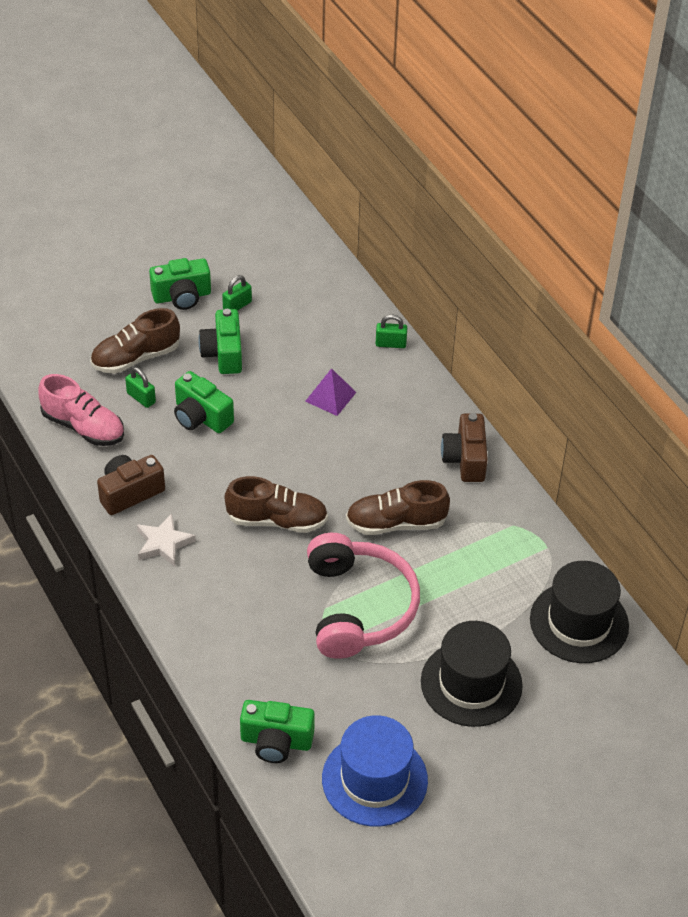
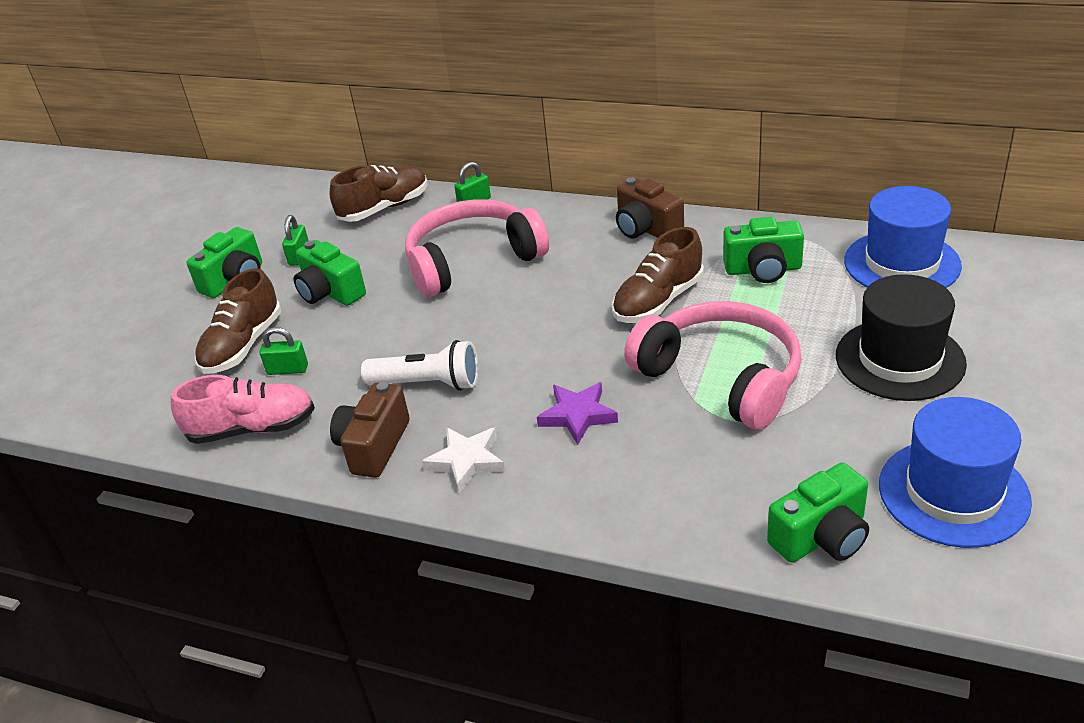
camera: 35 degrees left, 10 degrees down
green camera [174,371,234,433] -> green camera moved to [723,217,804,283]
brown shoe [224,476,328,533] -> brown shoe moved to [329,165,428,222]
purple pyramid [305,368,356,416] -> pink headphones [405,199,549,297]
black hat [530,561,629,663] -> blue hat [844,186,962,288]
none -> white flashlight [361,340,478,391]
none -> purple star [537,382,618,445]

